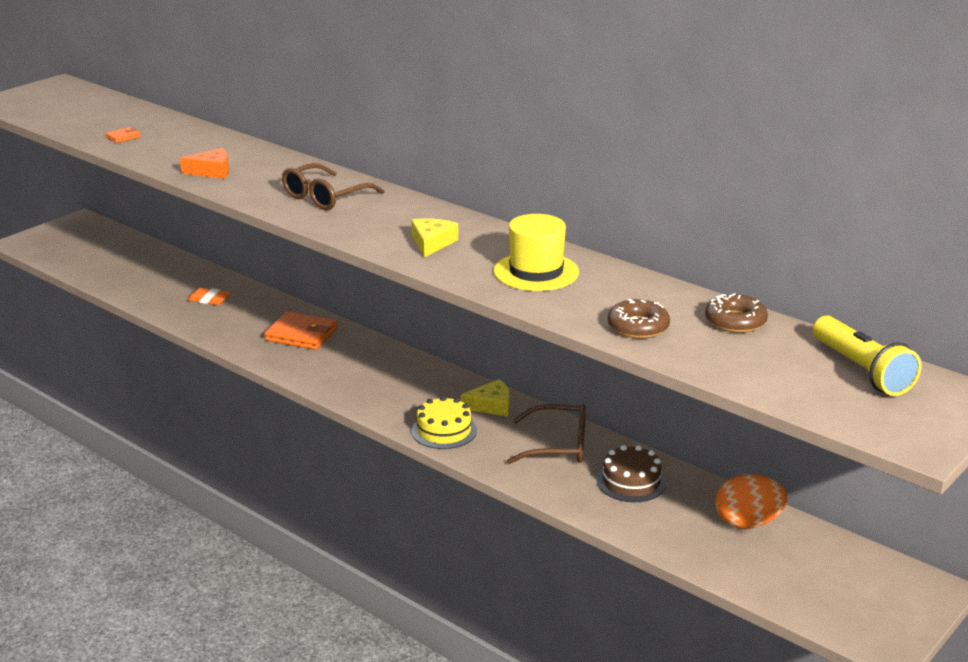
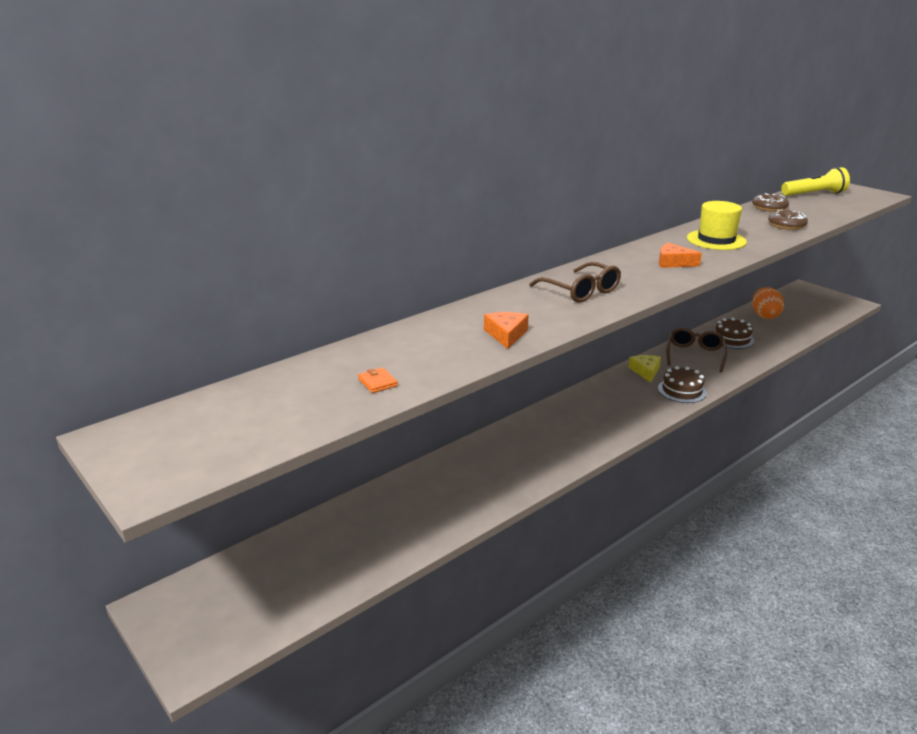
camera: 80 degrees left, 0 degrees up
orange eraser [188,288,231,305] -> none
orange wallet [264,311,338,350] -> none
yellow cheese [411,218,458,258] -> orange cheese [659,243,702,268]
yellow cake [411,396,477,449] -> brown cake [658,366,707,403]

